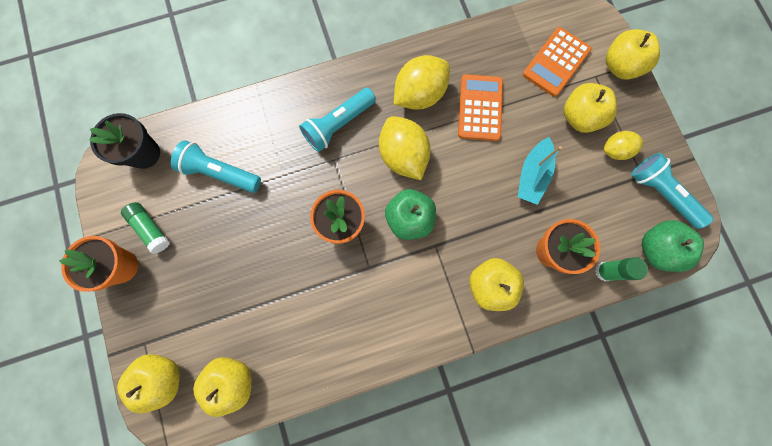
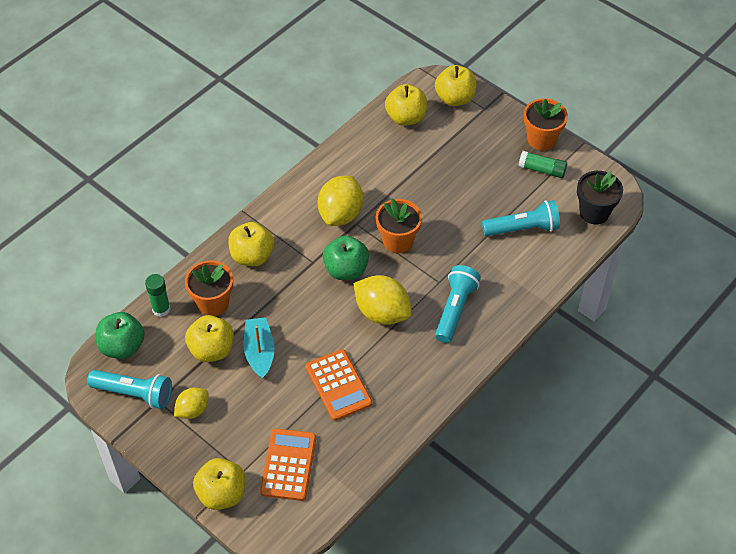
camera: 150 degrees right, 25 degrees down
yellow lemon [394,55,450,110] -> yellow lemon moved to [318,176,363,226]
yellow apple [563,83,617,133] -> yellow apple moved to [185,315,234,362]

